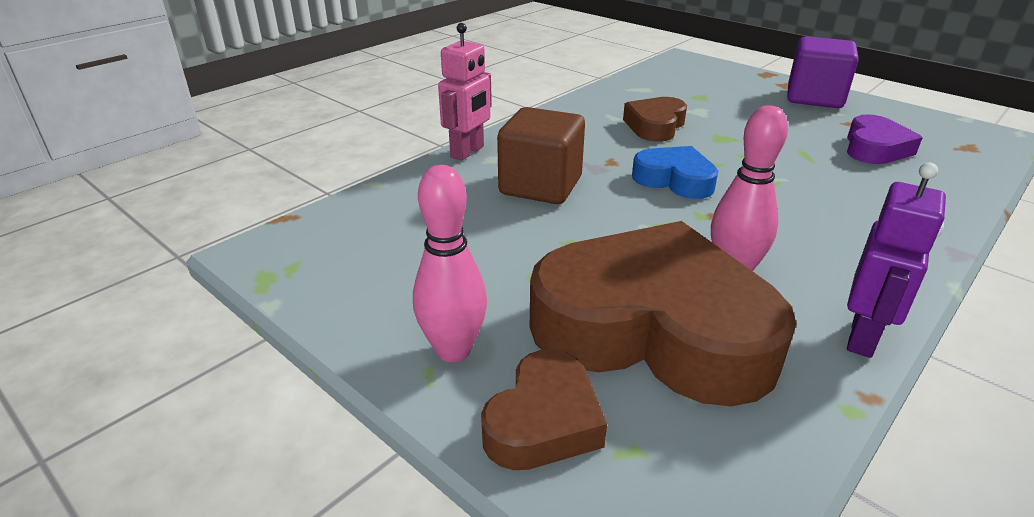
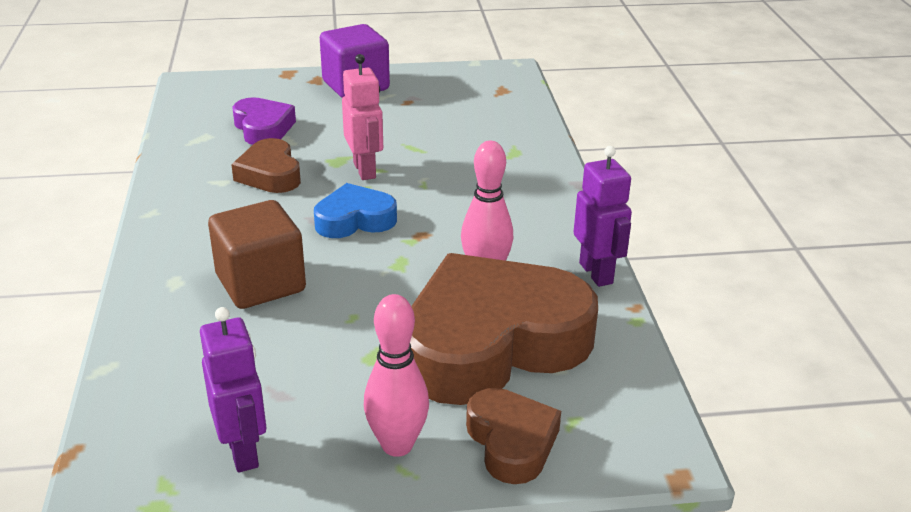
camera: 50 degrees left, 0 degrees up
pink robot [438,23,492,161] -> pink robot moved to [342,54,383,180]
purple heart [847,114,923,164] -> purple heart moved to [232,97,296,145]
none -> purple robot [200,307,267,473]

